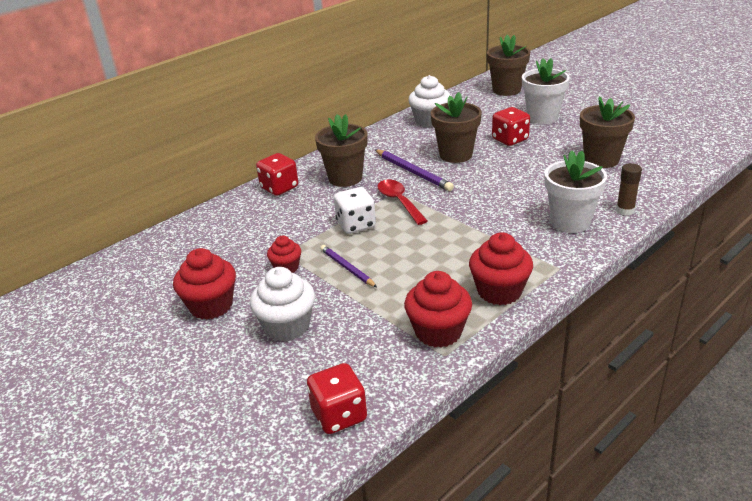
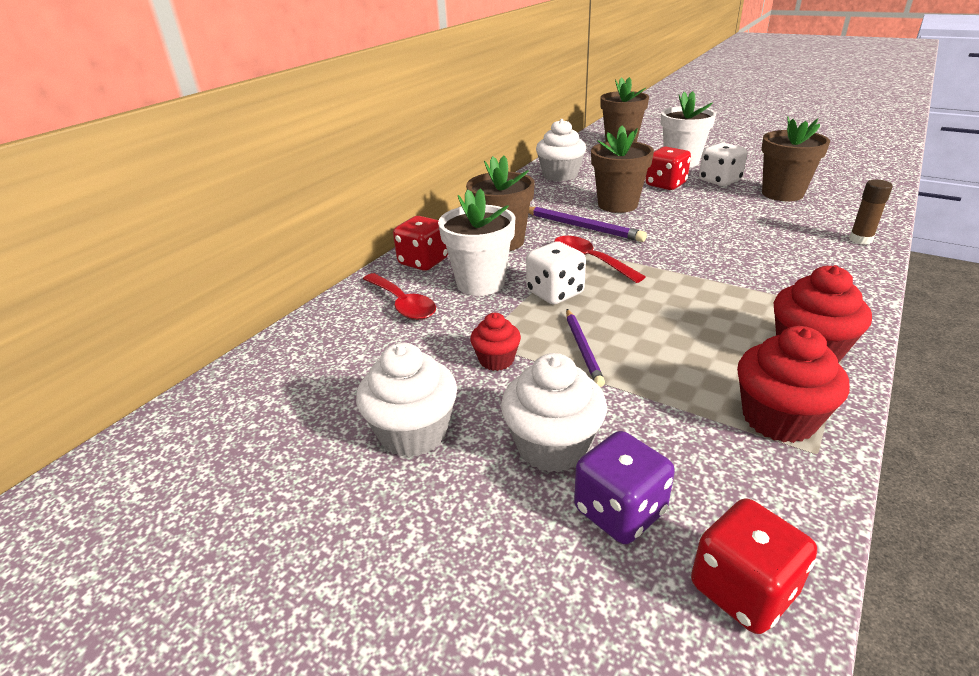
camera: 15 degrees left, 0 degrees up
red cupcake [173,248,236,320] -> white cupcake [356,343,457,458]
purple pencil [320,245,377,287] -> purple pencil turned 135 degrees counterclockwise [566,309,605,387]
white flower pot [544,150,607,233] -> white flower pot moved to [438,188,515,296]
none -> red spoon [363,273,436,320]
none -> purple dice [574,431,675,544]
none -> white dice [699,143,748,186]

